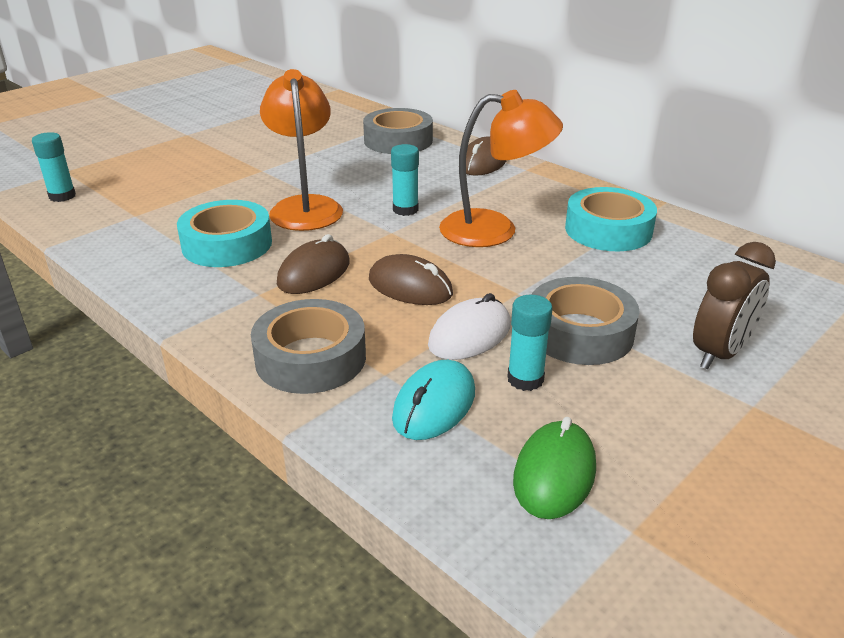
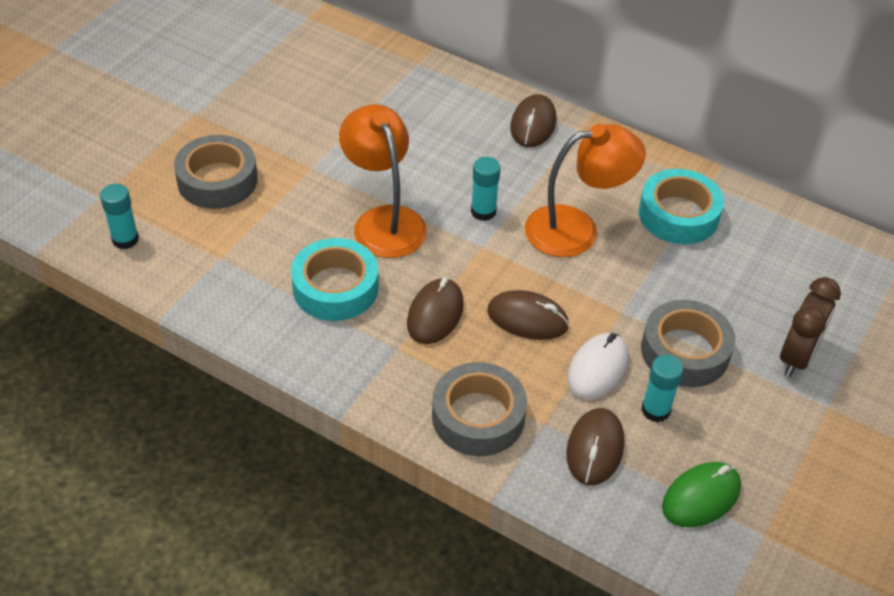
camera: 15 degrees left, 15 degrees up
grey tape [363,108,433,154] -> grey tape moved to [174,135,258,209]
turquoise mouse [392,360,475,440] -> brown mouse [567,408,624,485]
green mouse [513,417,596,519] -> green mouse turned 45 degrees clockwise [662,462,741,527]

